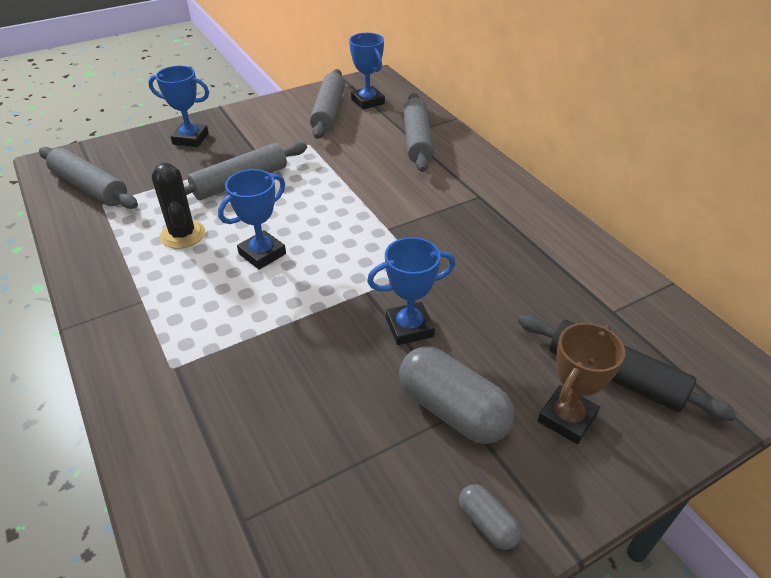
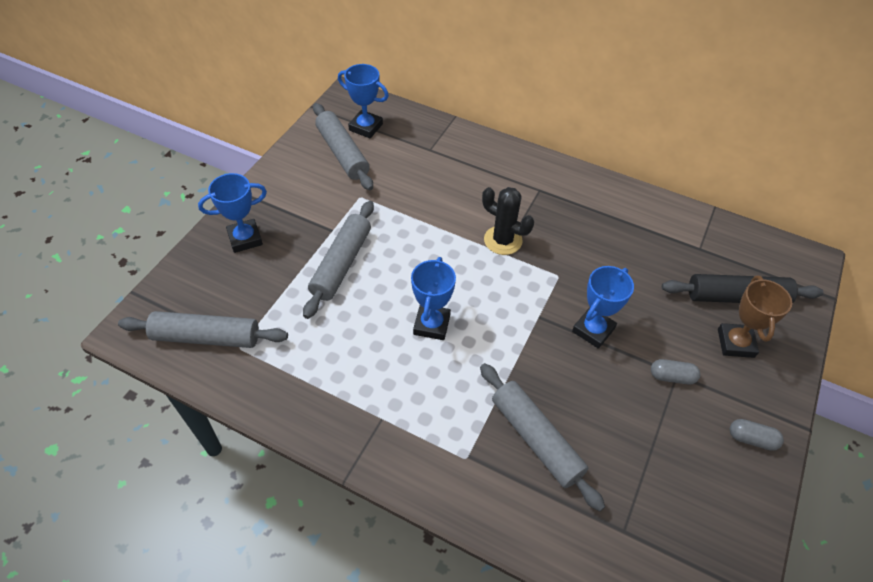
camera: 35 degrees left, 10 degrees up
black cactus [152,162,205,249] -> black cactus moved to [482,187,534,255]
grey capsule [399,346,515,444] -> grey capsule [651,359,700,384], size x0.50
grey rolling pin [403,93,434,172] -> grey rolling pin moved to [480,363,605,511]

